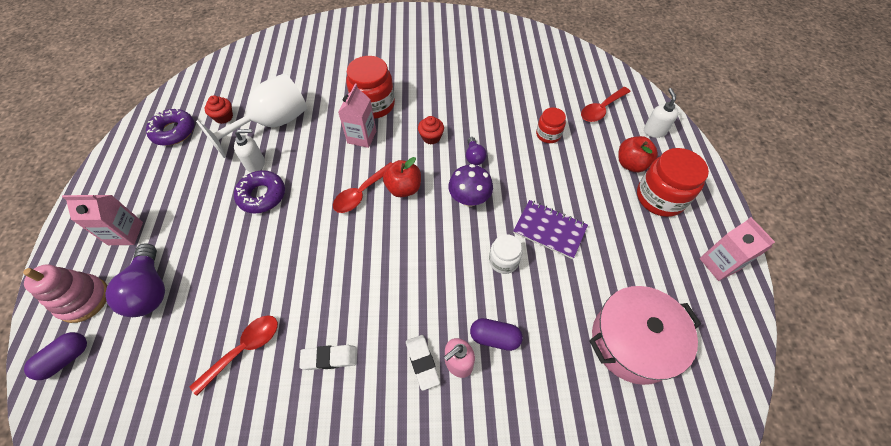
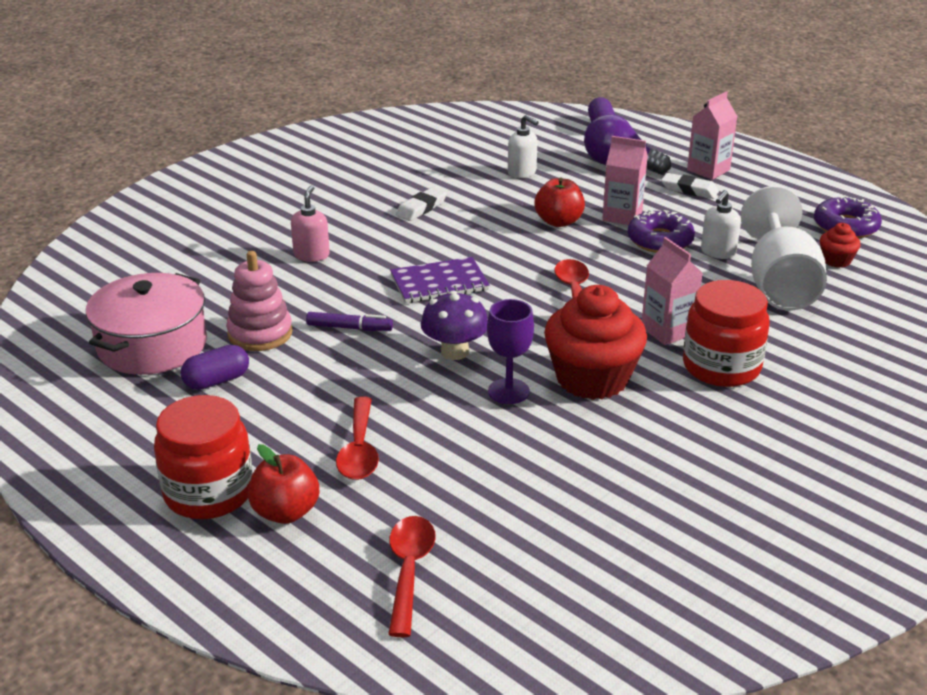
camera: 135 degrees right, 25 degrees down
pink stacking toy [23,264,108,323] -> pink stacking toy moved to [226,251,293,351]
red spoon [190,315,278,396] -> red spoon moved to [336,396,379,480]
red apple [383,157,421,197] -> red apple moved to [535,178,585,227]
white eraser [406,335,440,391] -> white eraser moved to [661,173,719,199]
red cupcake [418,116,444,144] -> red cupcake [544,285,647,400], size x2.19
purple light bulb [466,137,487,165] -> purple goblet [487,299,534,404]
purple capsule [470,318,523,351] -> purple capsule moved to [181,345,249,390]
white jar [489,234,522,274] -> purple marker [306,312,393,331]
purple notebook [513,200,588,259] -> purple notebook moved to [390,257,490,303]
red jar [536,108,566,143] -> none
white soap dispenser [644,88,679,138] -> white soap dispenser moved to [508,115,539,178]
pink carton [699,217,775,281] -> pink carton moved to [602,136,648,225]

